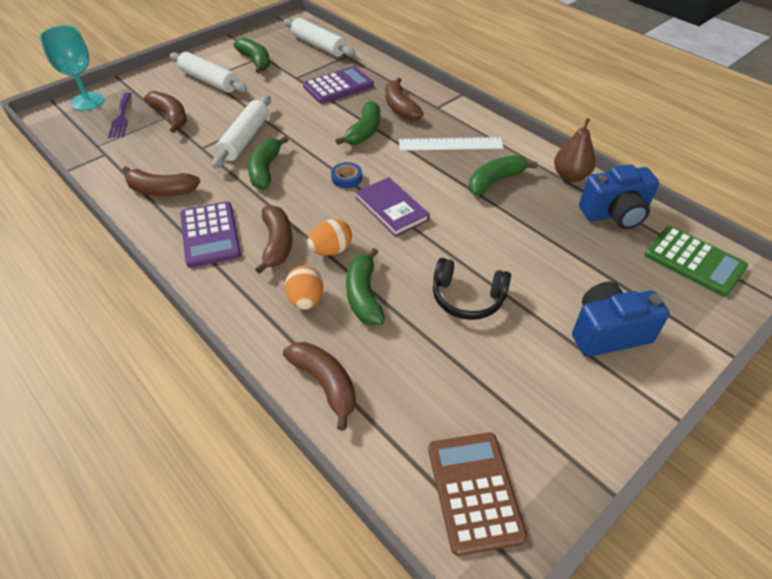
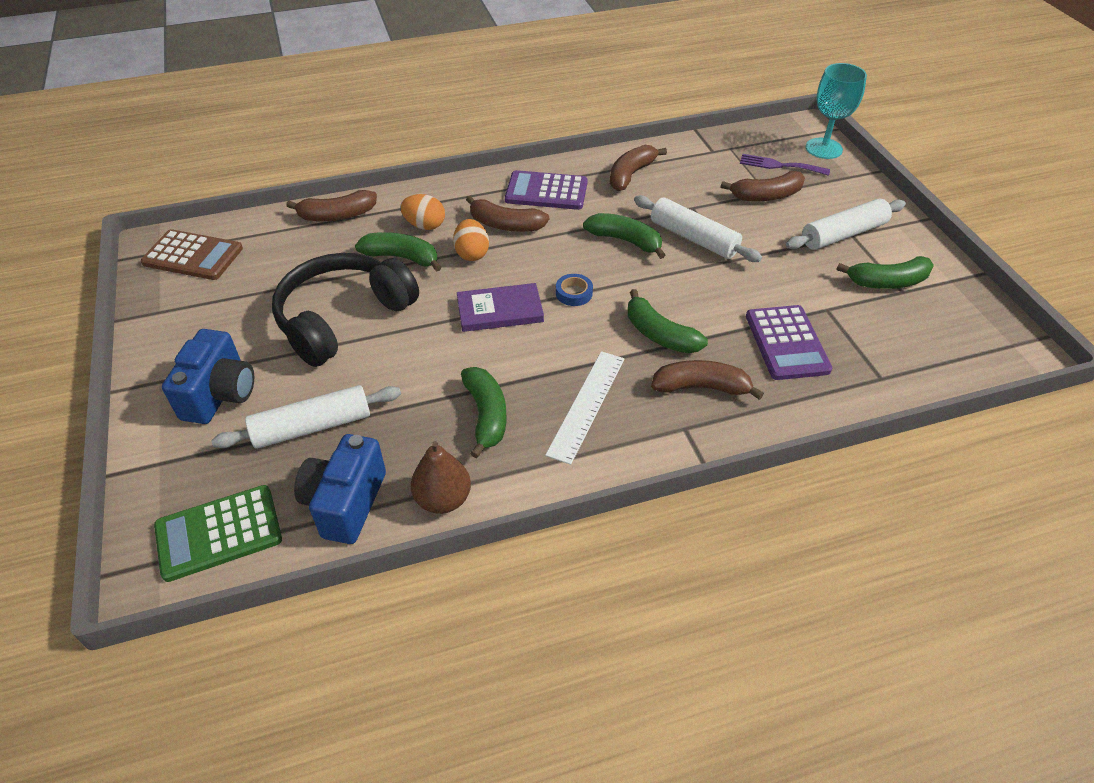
camera: 115 degrees right, 0 degrees up
white rolling pin [284,18,356,57] -> white rolling pin moved to [211,385,401,449]
black headphones [433,258,511,320] -> black headphones [272,253,419,367], size x1.72

